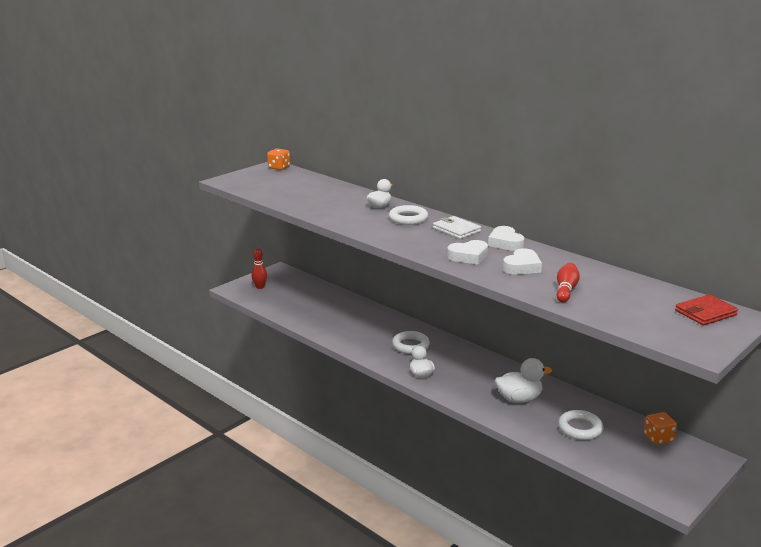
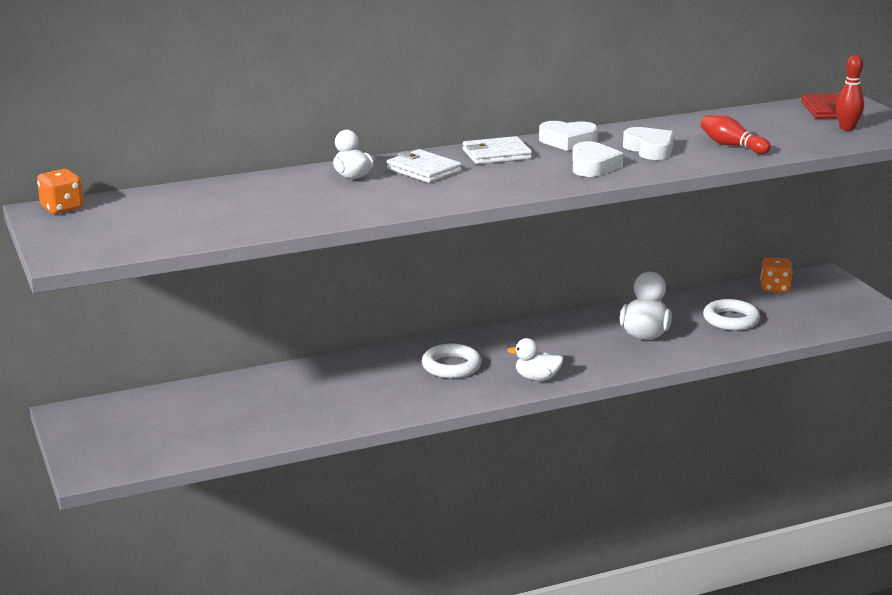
camera: 65 degrees left, 0 degrees up
red bowling pin [252,248,267,289] -> red bowling pin moved to [836,55,864,130]
white ring [389,205,428,225] -> white wallet [387,149,462,183]

